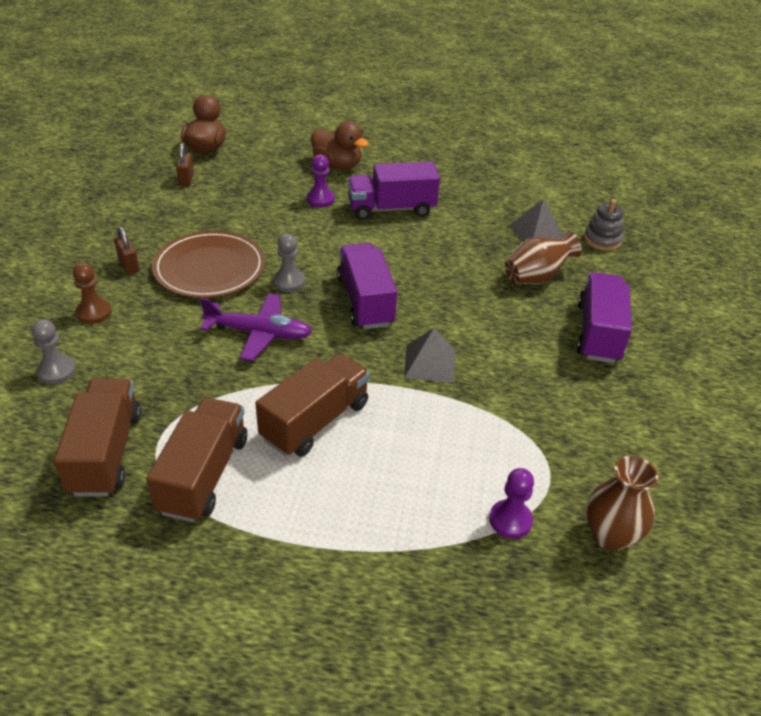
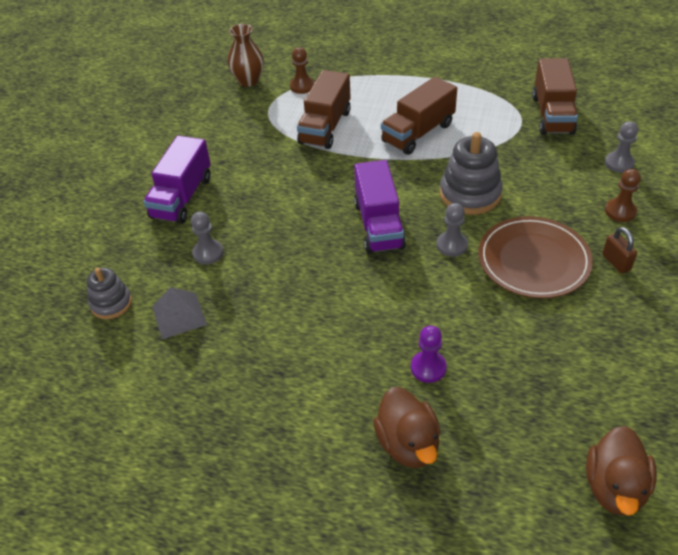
camera: 170 degrees left, 5 degrees up
brown truck [146,398,247,522] -> brown truck moved to [297,70,351,149]
brown padlock [176,143,194,186] -> none
purple plane [200,293,312,361] -> grey stacking toy [440,132,503,215]
brown duck [311,121,369,170] -> brown duck turned 150 degrees counterclockwise [373,387,440,468]
purple truck [348,162,440,220] -> none
grey pyramid [404,328,455,383] -> none
purple pawn [489,468,534,538] -> brown pawn [290,47,314,94]
brown vase [505,231,582,284] -> grey pawn [191,212,224,264]

